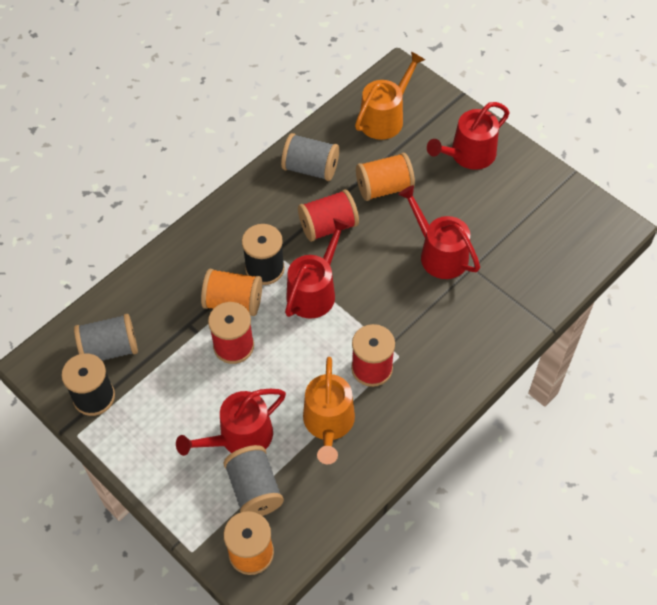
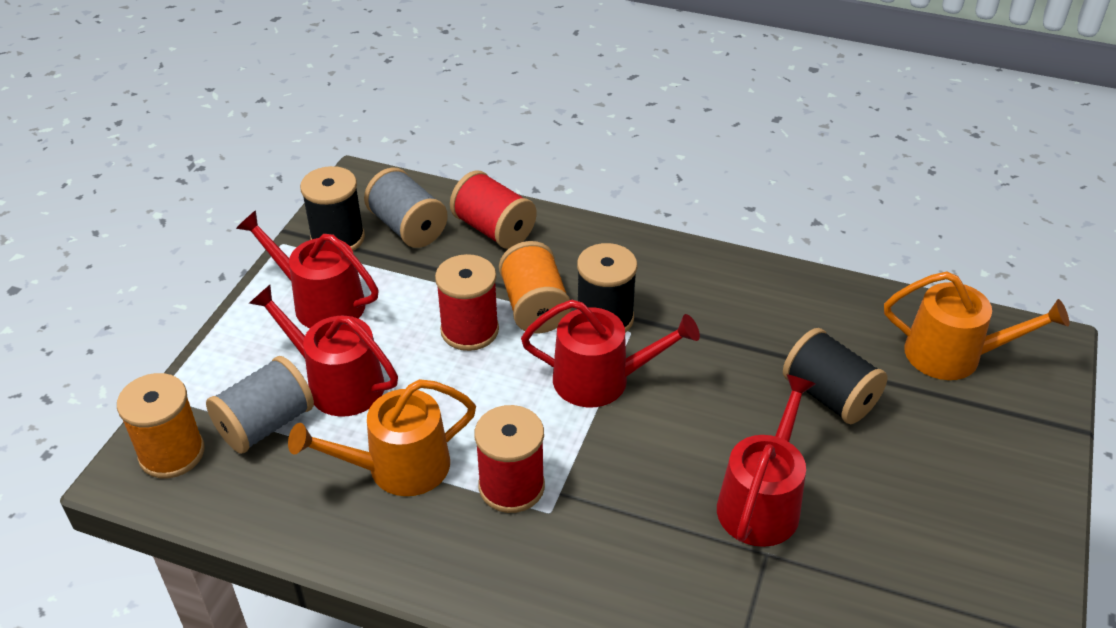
camera: 65 degrees right, 15 degrees down
grey spool [281,133,339,181] -> none
red spool [298,189,359,242] -> red spool moved to [450,171,537,249]
orange spool [356,153,415,201] -> black spool [783,328,888,424]
red watering can [427,102,509,170] -> red watering can moved to [236,210,379,328]

